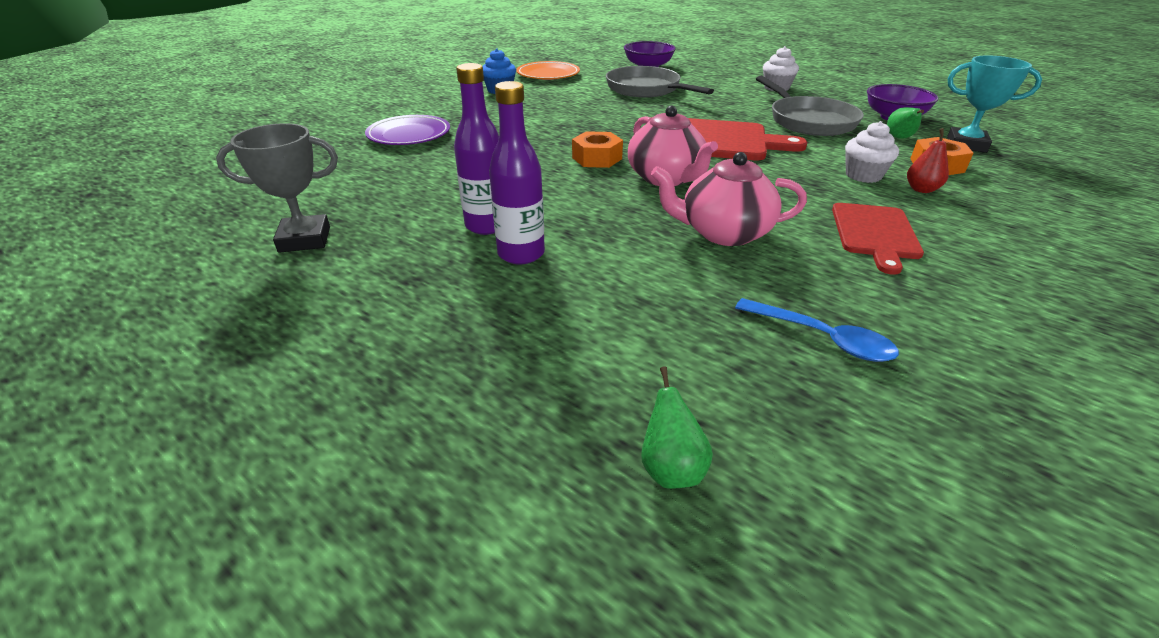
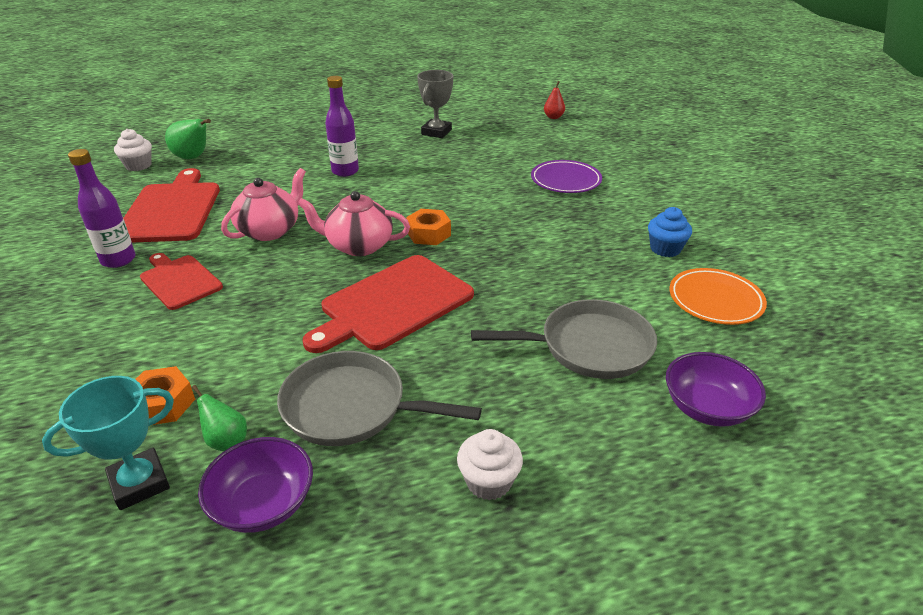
camera: 125 degrees right, 0 degrees up
purple bottle [454,63,499,235] -> purple bottle moved to [68,149,136,268]
green pear [641,366,713,489] -> green pear [165,119,211,159], size x1.59
blue spoon [735,298,899,362] -> red cutting board [123,168,220,243]
white cupcake [845,121,899,183] -> white cupcake moved to [114,129,152,171]
red pear [907,128,949,193] -> red pear moved to [544,81,565,119]

